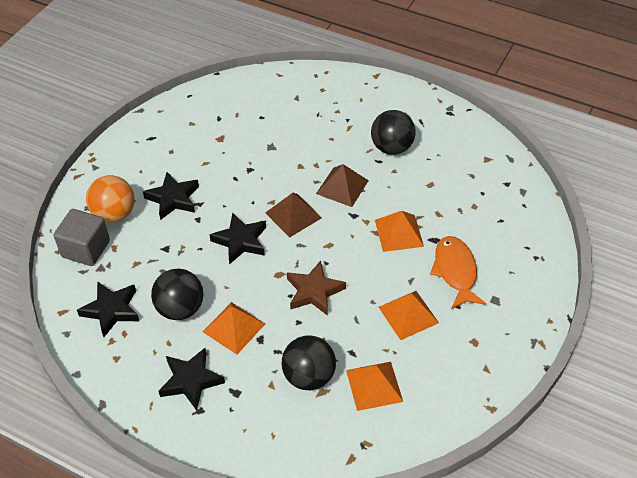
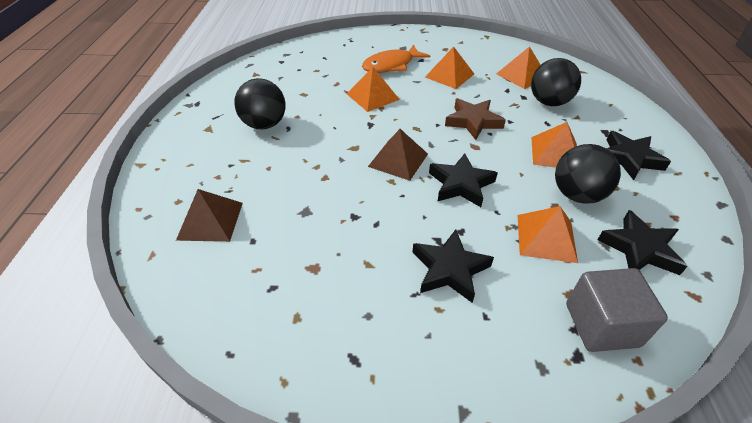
camera: 115 degrees left, 5 degrees down
orange ball [86,175,135,223] -> none
brown pyramid [316,164,369,207] -> brown pyramid moved to [176,189,243,242]
none -> orange pyramid [518,206,578,263]

